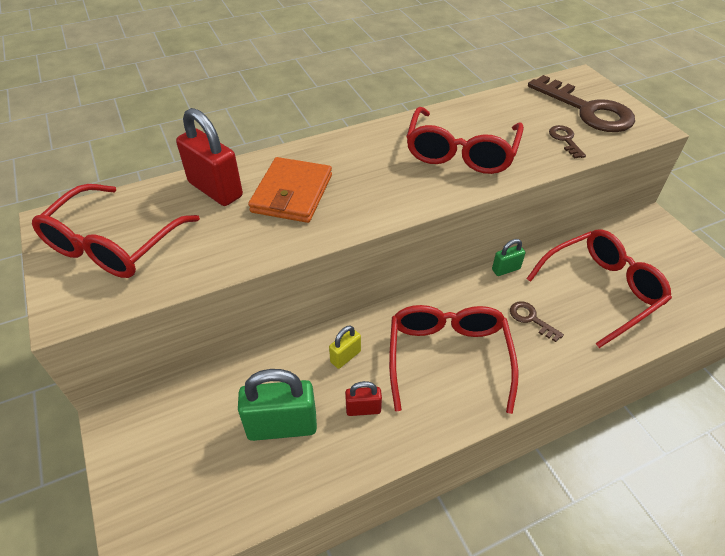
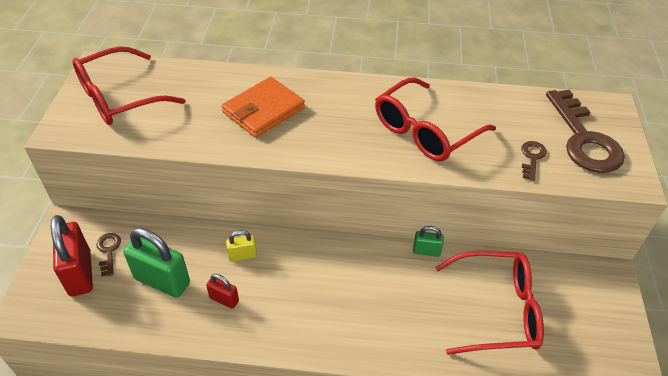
camera: 30 degrees right, 0 degrees up
red padlock [176,108,243,206] -> red padlock moved to [51,215,93,296]
red glasses [389,305,518,414] -> none
brown key [510,301,564,342] -> brown key moved to [96,233,121,276]

